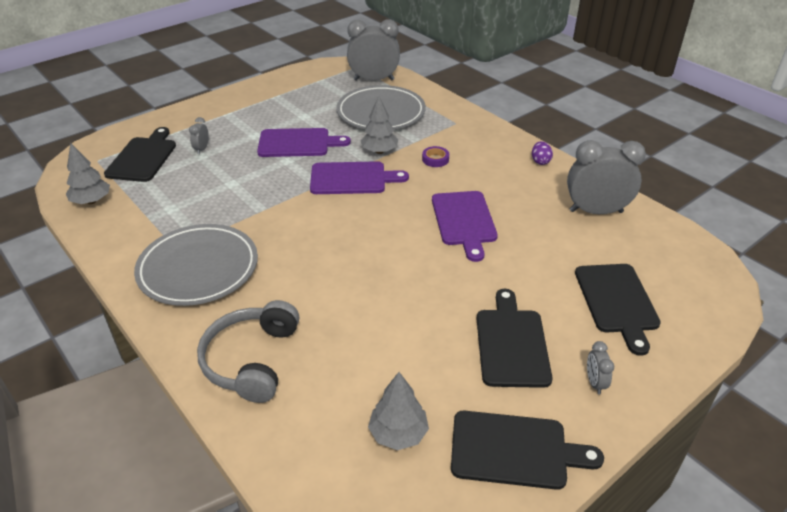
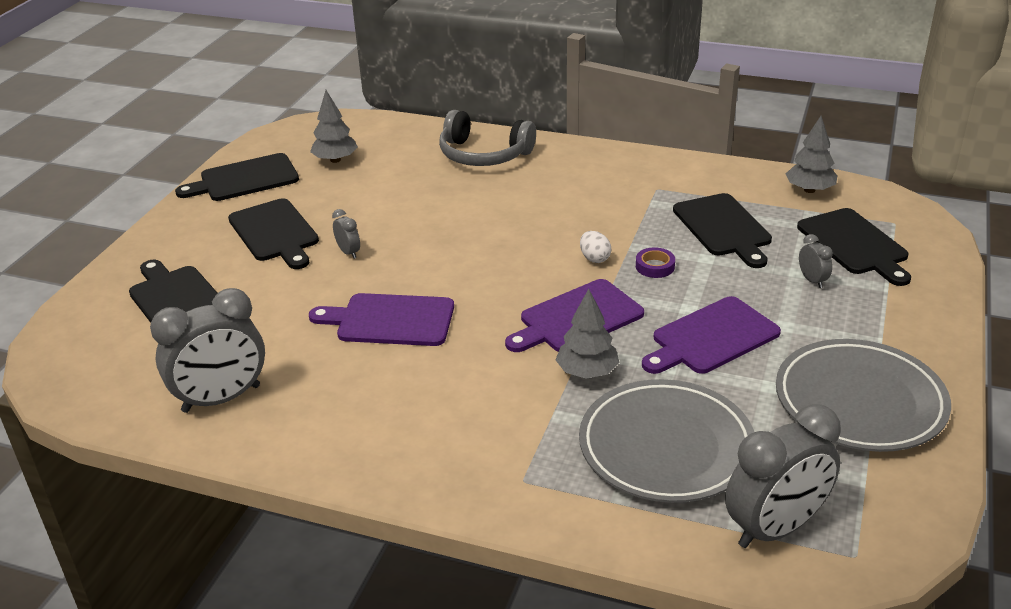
camera: 150 degrees right, 5 degrees down
grey plate [134,224,258,306] -> grey plate moved to [776,339,951,452]
grey headphones [197,300,299,403] -> grey headphones turned 135 degrees clockwise [439,110,536,166]
purple tape [422,146,449,167] -> purple tape moved to [636,248,675,278]
purple cutting board [432,191,498,262] -> purple cutting board turned 45 degrees counterclockwise [309,293,454,346]
purple egg [532,141,553,165] -> none
grey clock [587,341,614,395] -> grey clock moved to [332,209,360,259]
none -> white egg [580,231,611,263]
none -> black cutting board [673,193,772,268]

